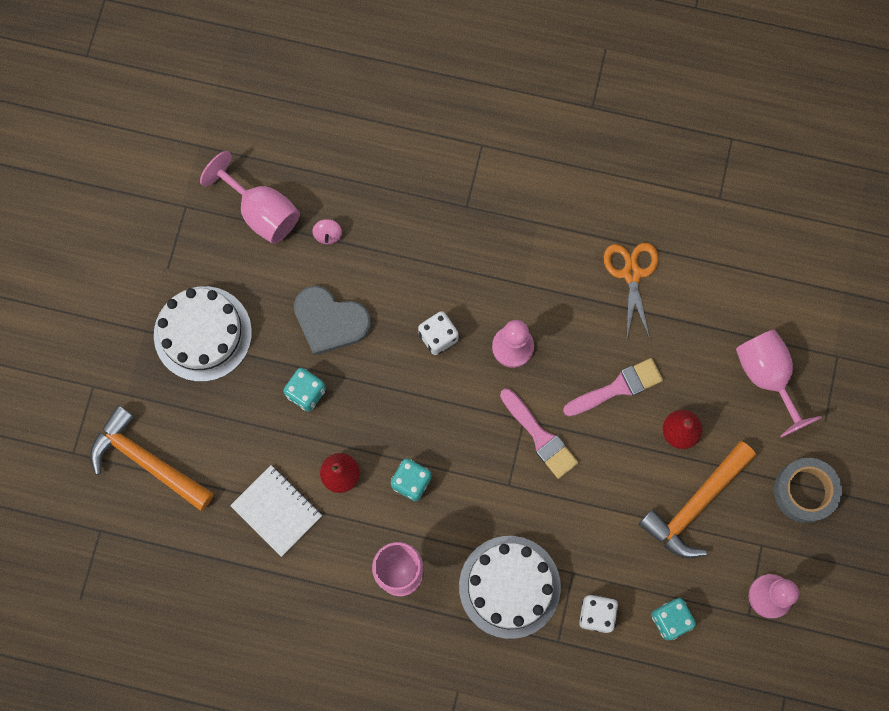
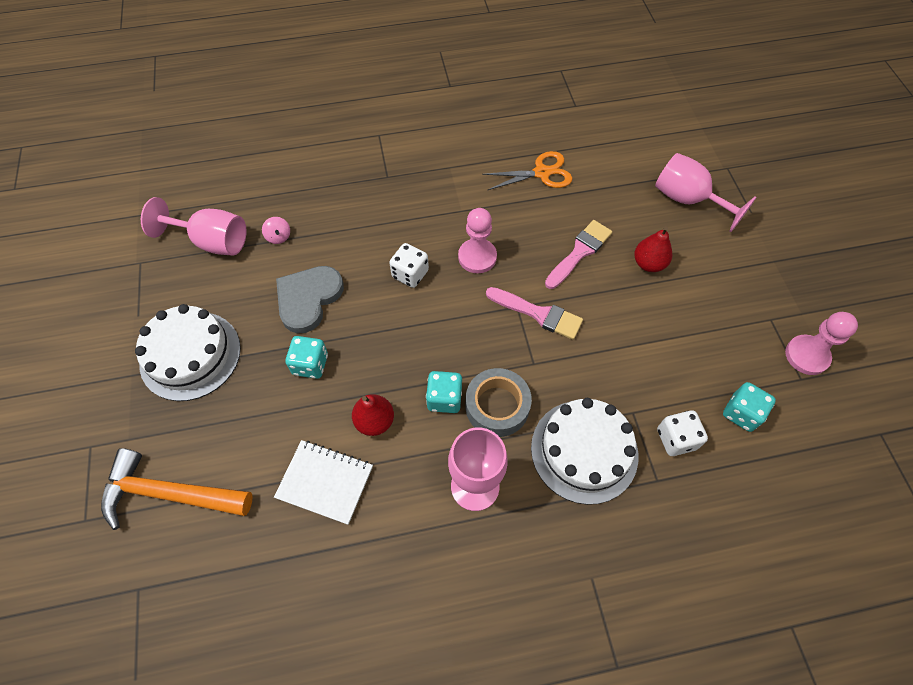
camera: 25 degrees left, 15 degrees down
grey heart [294,286,371,355] -> grey heart turned 120 degrees clockwise [276,266,344,333]
orange scissors [604,243,659,339] -> orange scissors turned 105 degrees clockwise [482,151,573,190]
orange hammer [638,441,756,559] -> none
grey tape [774,458,842,523] -> grey tape moved to [465,368,532,437]

